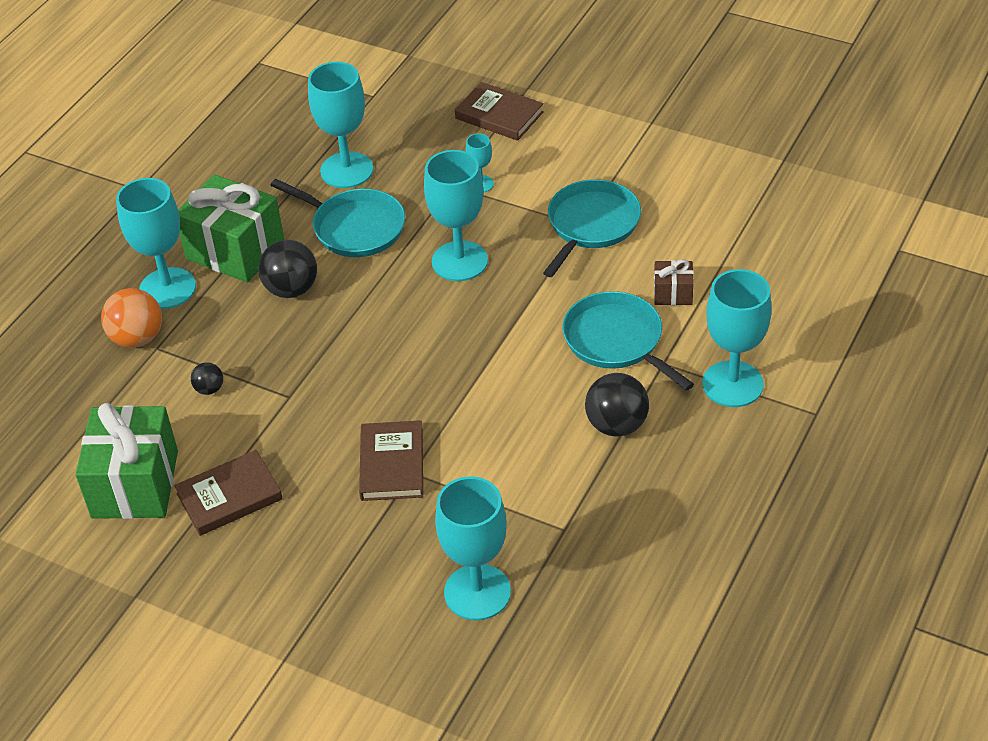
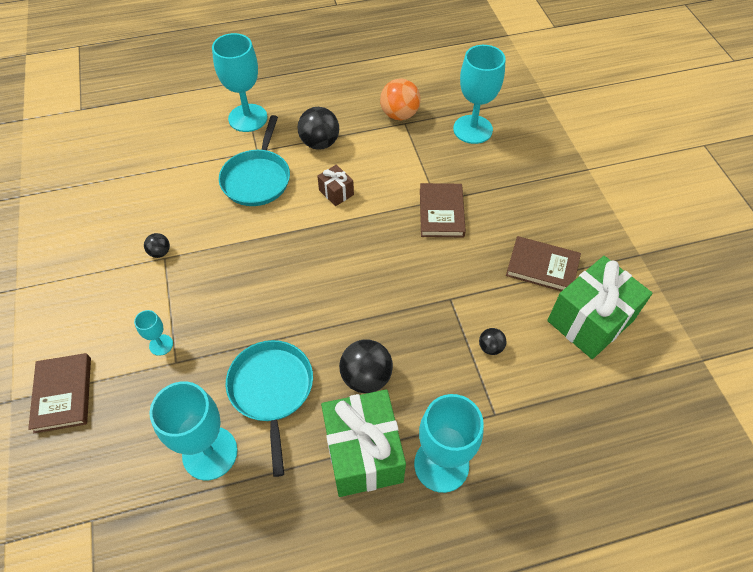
camera: 135 degrees left, 10 degrees up
orange ball [101,288,162,348] -> orange ball moved to [380,78,421,120]
brown book [359,420,423,501] -> brown book turned 45 degrees counterclockwise [420,183,466,237]
turquoise goblet [424,150,488,281] -> none
turquoise pan [543,179,641,277] -> black ball [144,233,170,258]
brown gift [654,259,694,305] -> brown gift moved to [317,165,354,206]

